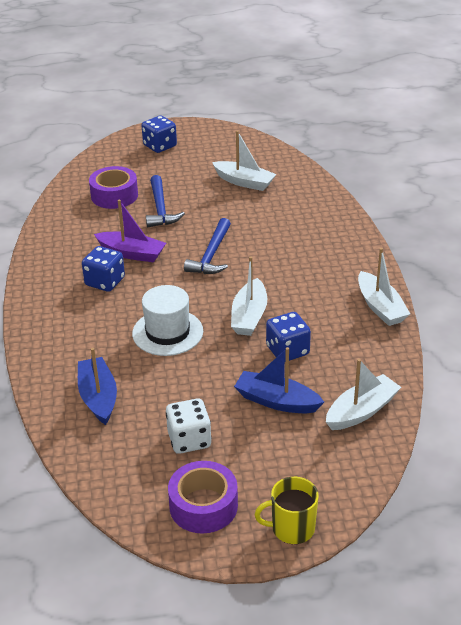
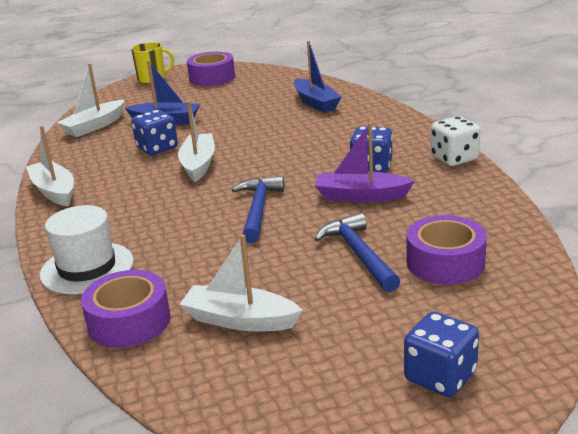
camera: 170 degrees right, 10 degrees down
white hat [132,285,203,356] -> white hat moved to [40,205,134,294]
white dice [166,398,211,454] -> white dice moved to [431,116,480,166]
none -> purple tape [81,270,171,348]

